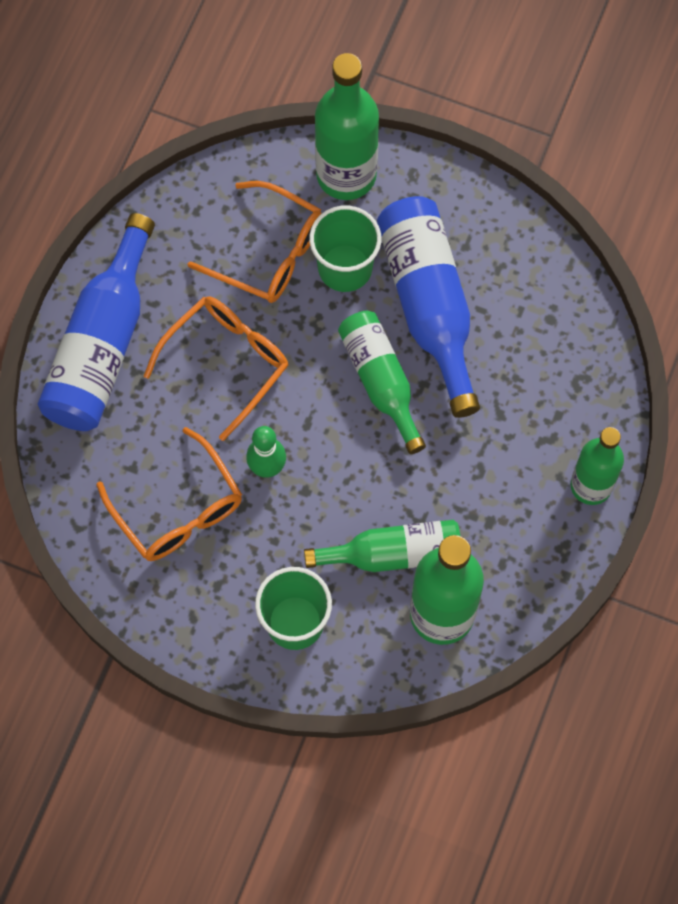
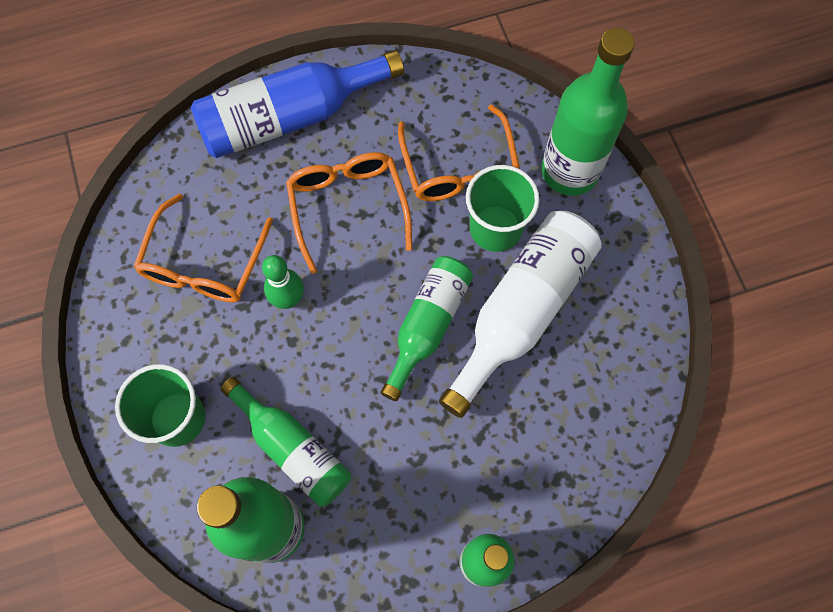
camera: 50 degrees right, 0 degrees up
orange glasses [144,297,288,441] -> orange glasses turned 105 degrees counterclockwise [286,152,412,274]
blue bottle [377,196,480,418] -> white bottle [439,211,602,418]

